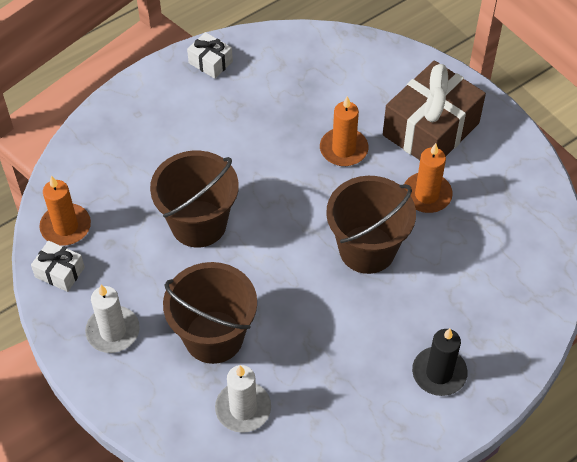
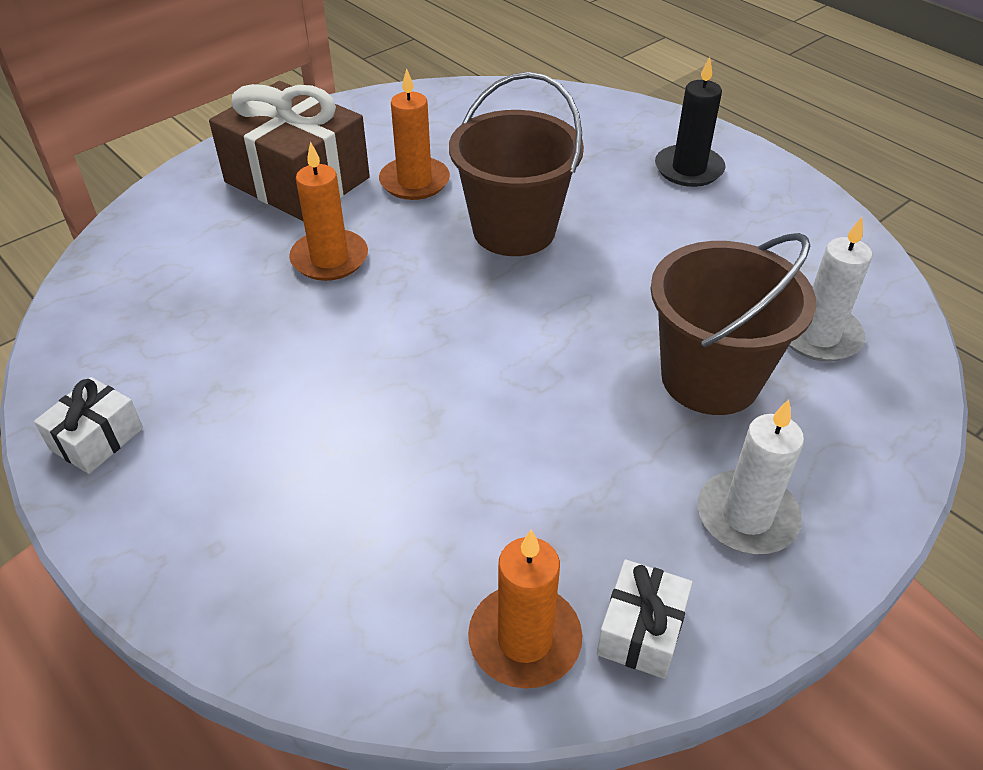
camera: 95 degrees left, 10 degrees down
brown bucket [150,151,239,248] -> none

